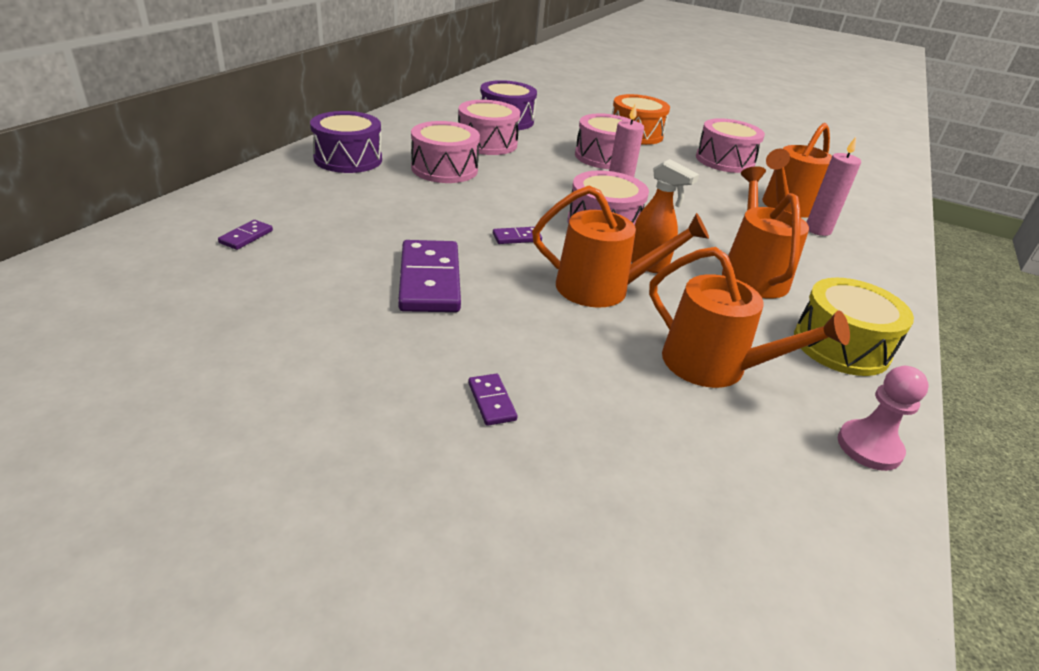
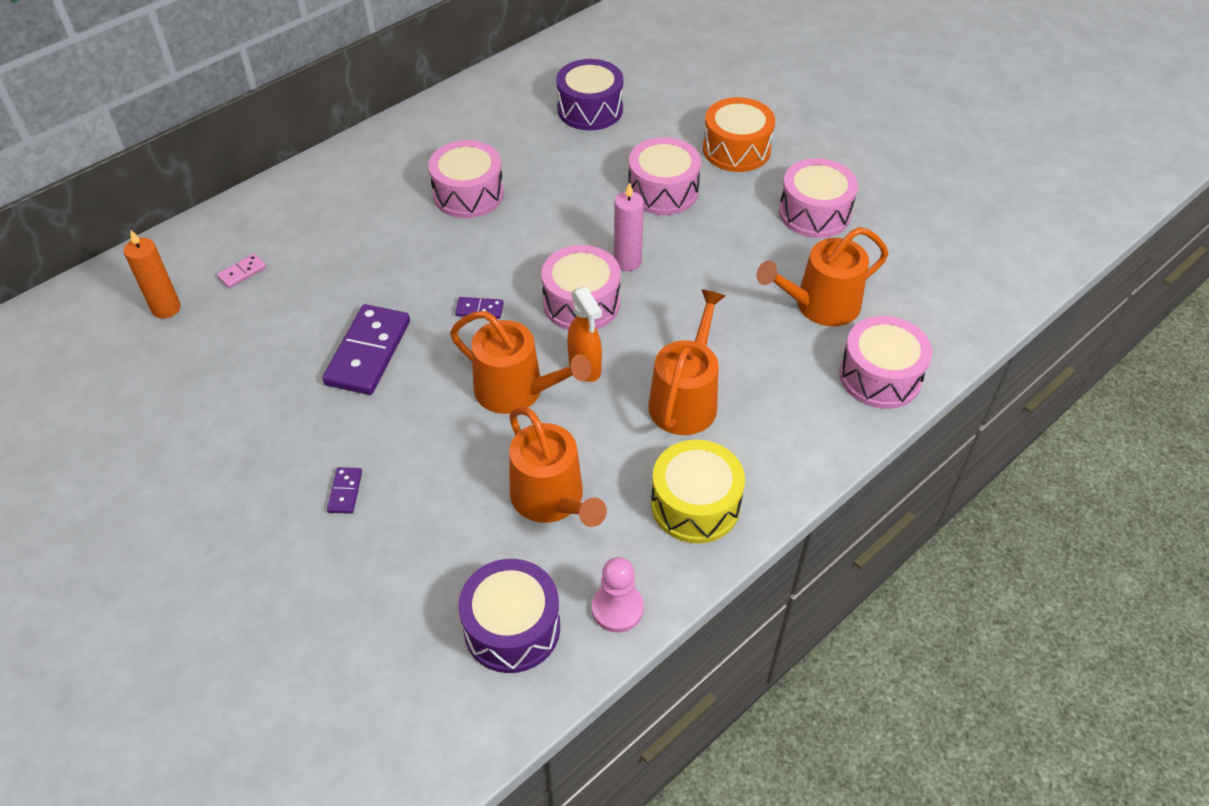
camera: 25 degrees right, 15 degrees up
purple domino [218,220,273,250] -> pink domino [217,254,267,288]
purple drum [310,111,382,173] -> purple drum moved to [458,559,560,673]
pink drum [458,100,520,155] -> pink drum moved to [839,316,932,409]
pink candle [806,137,861,236] -> none
none -> orange candle [124,230,181,318]

